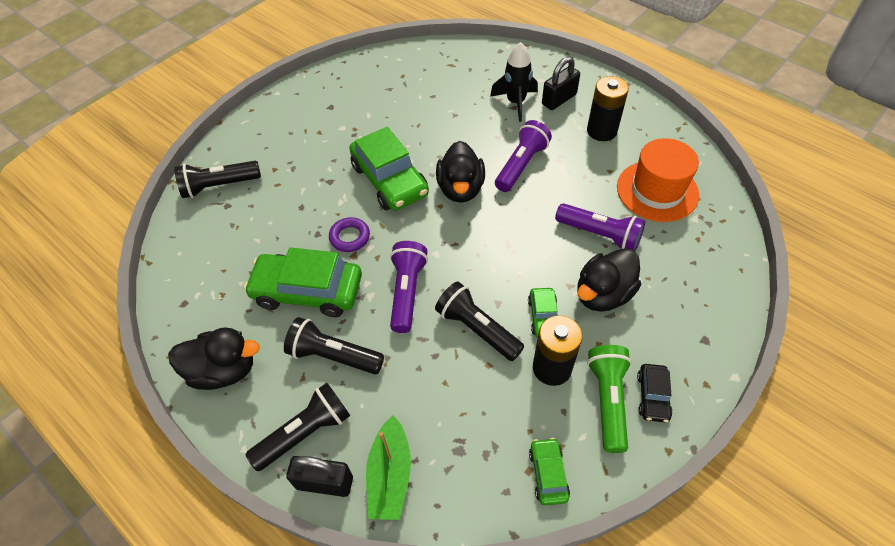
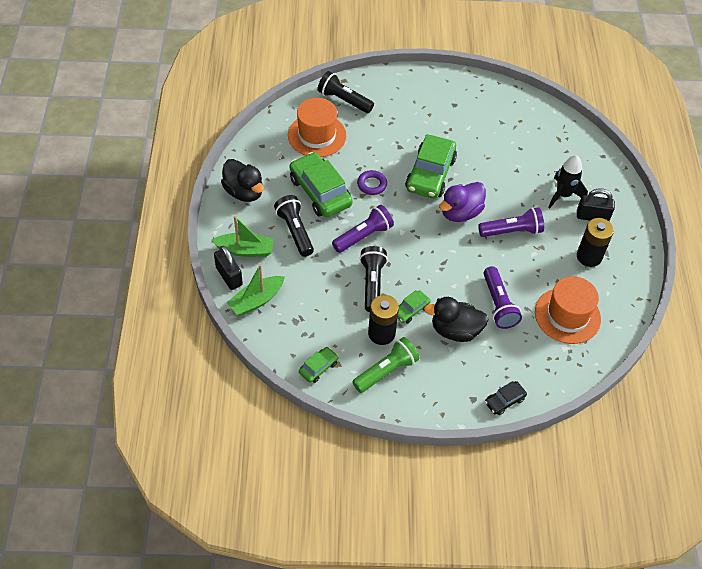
camera: 45 degrees right, 0 degrees up
black flashlight [246,383,350,471] -> green boat [211,216,274,257]
black duck [436,141,485,203] -> purple duck [439,182,486,222]
black car [637,364,673,423] -> black car moved to [485,381,527,415]
none -> orange hat [288,98,346,157]

